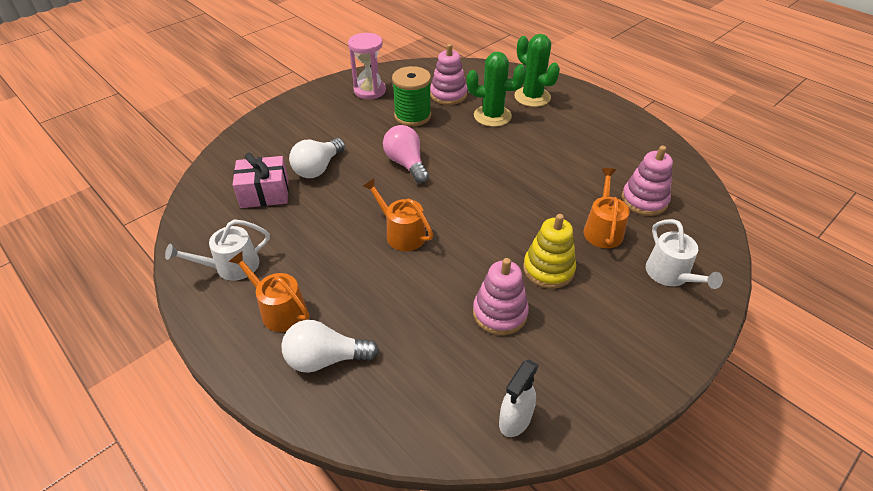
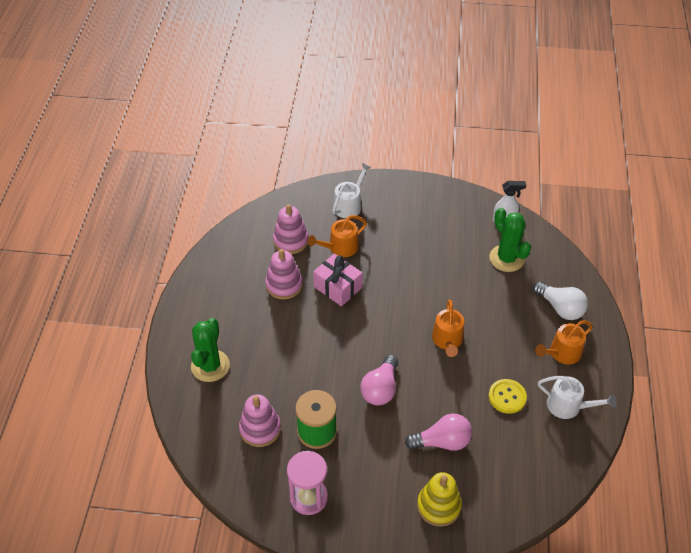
camera: 130 degrees left, 5 degrees up
orange watering can [229,251,309,332] -> orange watering can turned 60 degrees clockwise [535,320,593,364]
pink gift [233,153,289,208] -> pink gift moved to [313,254,363,306]
white light bulb [289,138,345,178] -> pink light bulb [405,413,472,451]
green cactus [467,52,526,127] -> green cactus moved to [489,208,531,272]
pink stacking toy [473,258,529,335] -> pink stacking toy moved to [265,249,303,299]
yellow stacking toy [523,214,576,289] -> yellow stacking toy moved to [417,472,462,527]
none -> yellow button [489,379,527,414]

